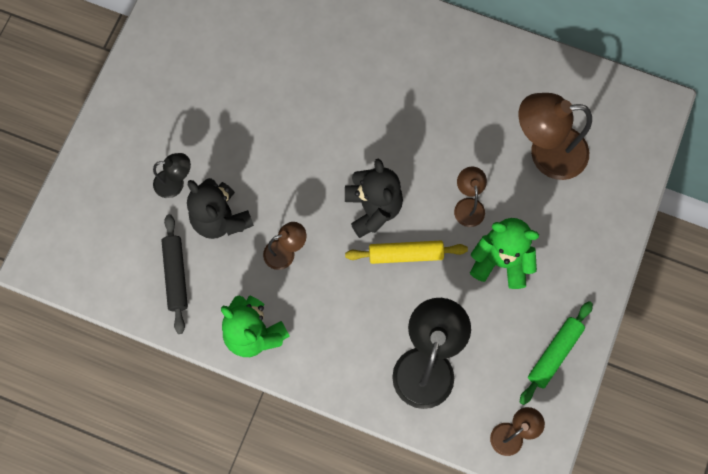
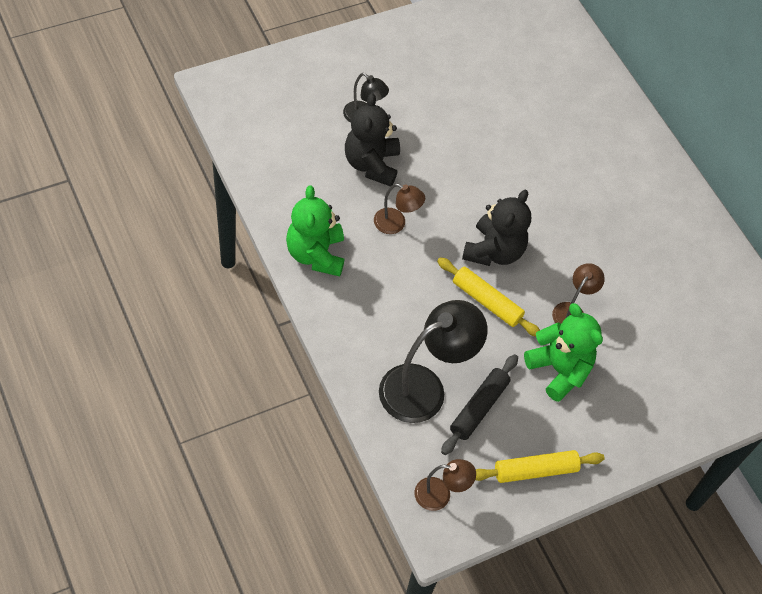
camera: 35 degrees right, 15 degrees down
black rolling pin [161,214,188,334] -> black rolling pin moved to [441,354,518,455]
brown lamp [519,93,592,180] -> none
green rolling pin [520,301,593,405] -> yellow rolling pin [475,450,605,483]

